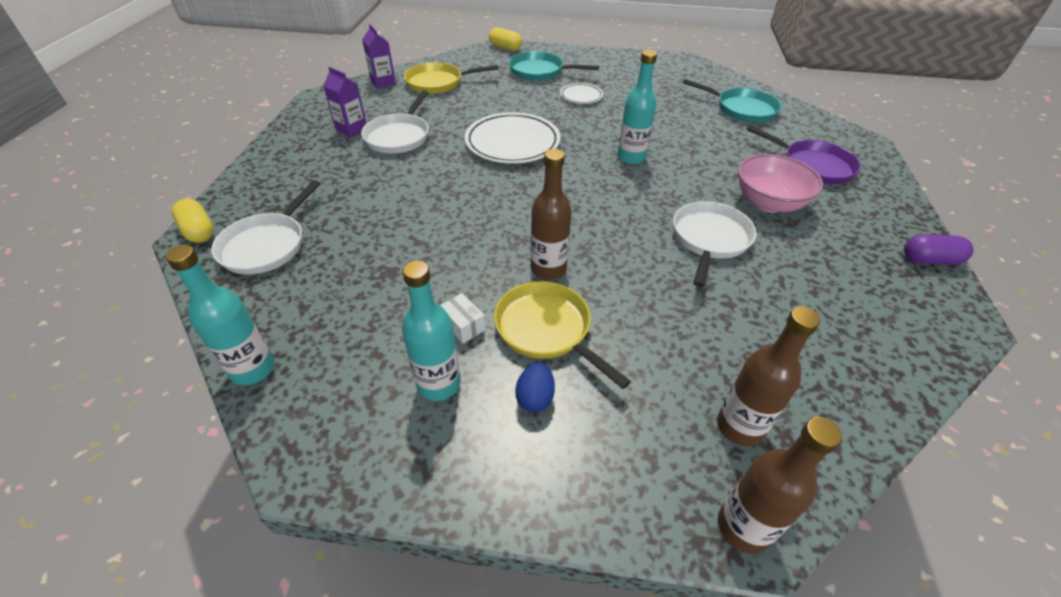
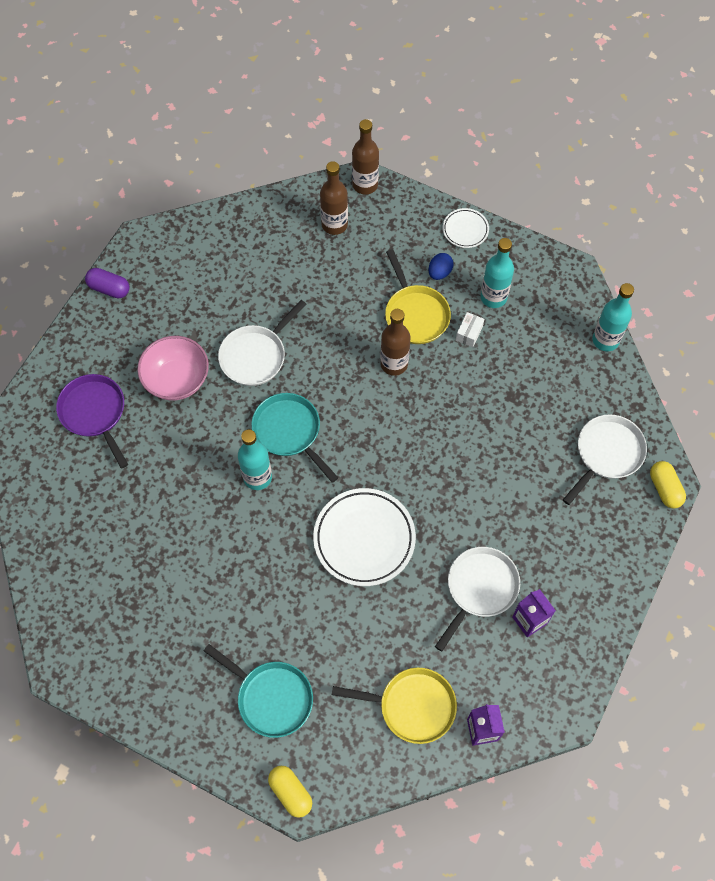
camera: 160 degrees left, 20 degrees up
white box [440,293,485,344] -> white box turned 45 degrees clockwise [456,312,484,347]
white plate [560,83,603,104] -> white plate moved to [443,208,489,248]
turquoise pan [683,79,782,123] -> turquoise pan moved to [251,393,338,483]

